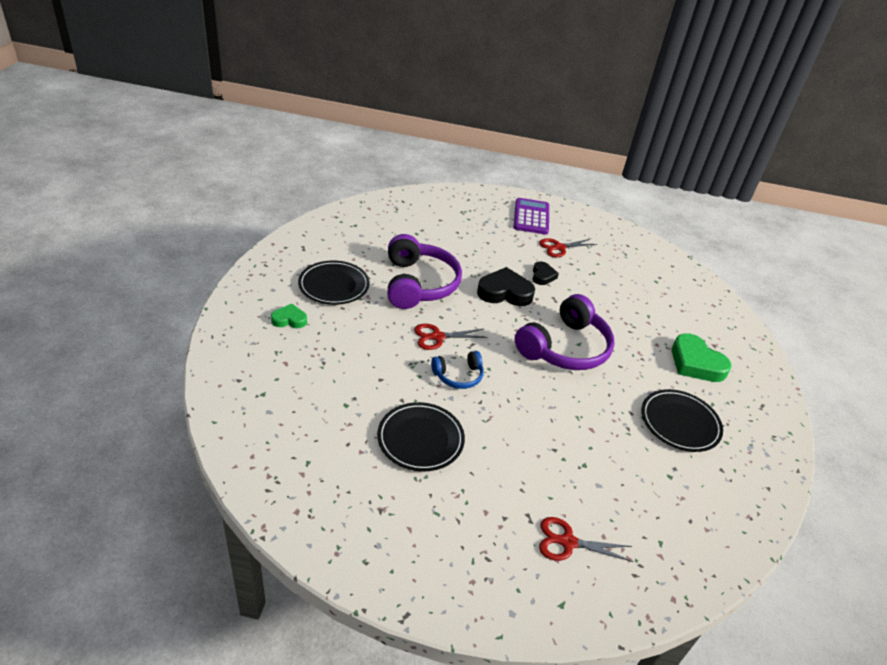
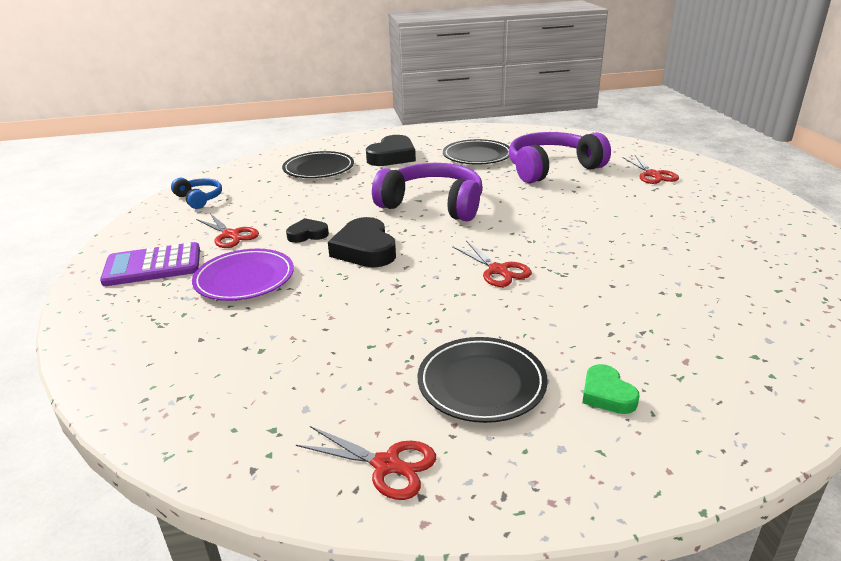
camera: 105 degrees left, 10 degrees down
black plate [377,402,465,471] -> black plate moved to [282,151,354,178]
purple headphones [387,234,462,309] -> purple headphones moved to [509,132,611,183]
blue headphones [431,351,484,389] -> blue headphones moved to [171,178,222,209]
green heart [672,333,732,382] -> black heart [366,135,416,166]
none -> purple plate [192,249,294,301]
none -> red scissors [296,426,436,500]

